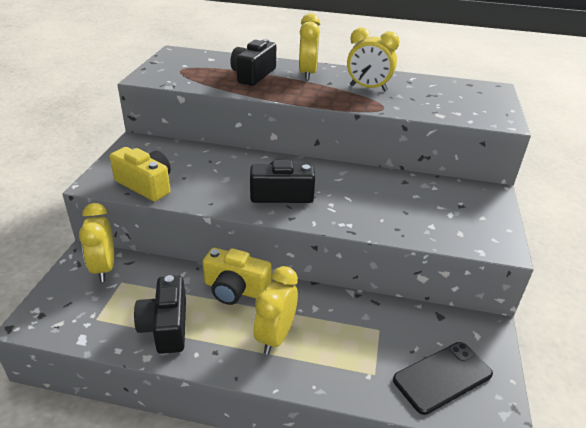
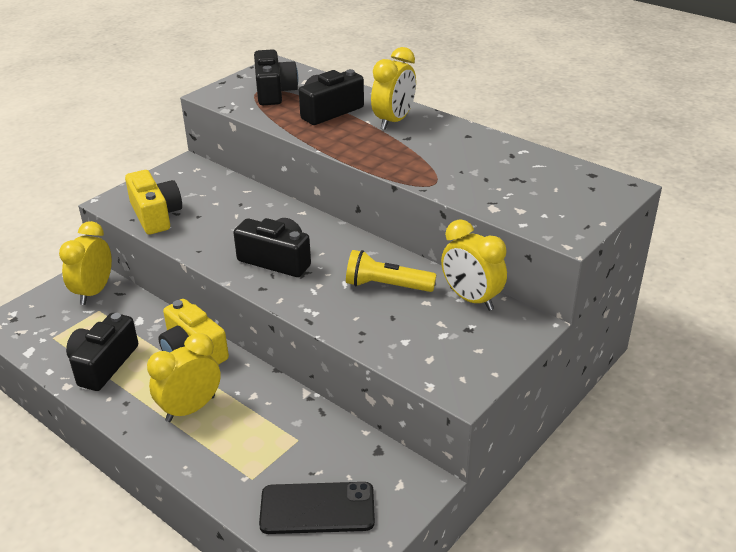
camera: 30 degrees right, 0 degrees up
yellow clock [347,27,400,91] -> yellow clock moved to [441,219,507,311]
none -> black camera [254,49,298,105]
none -> yellow flashlight [346,250,437,292]

